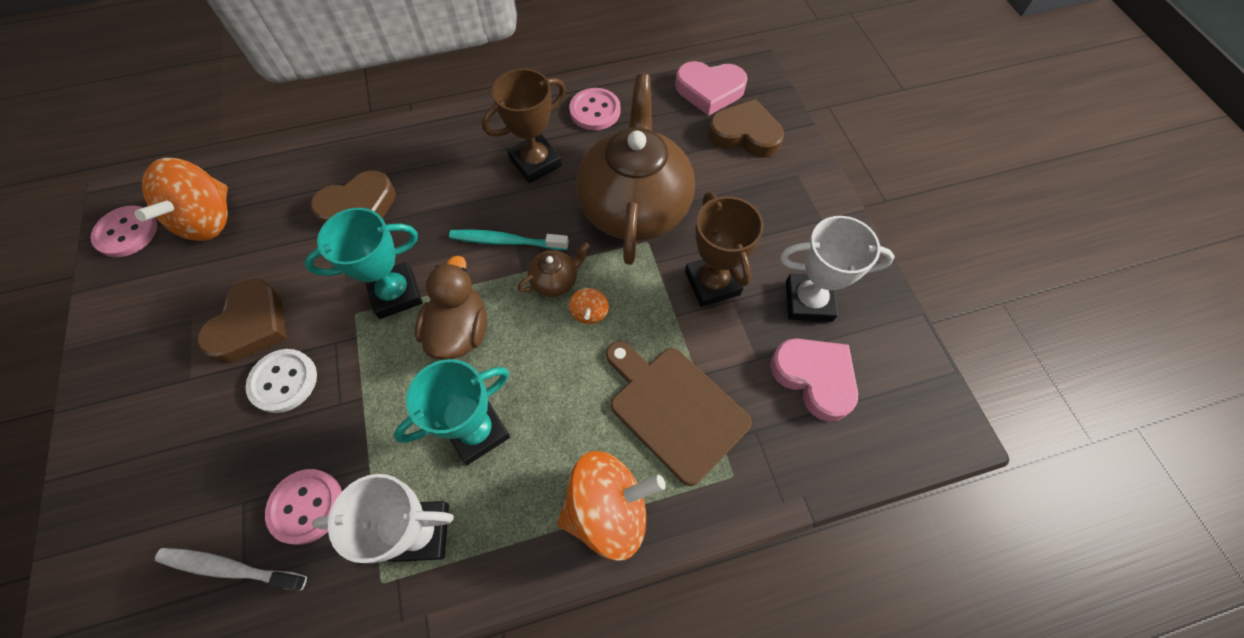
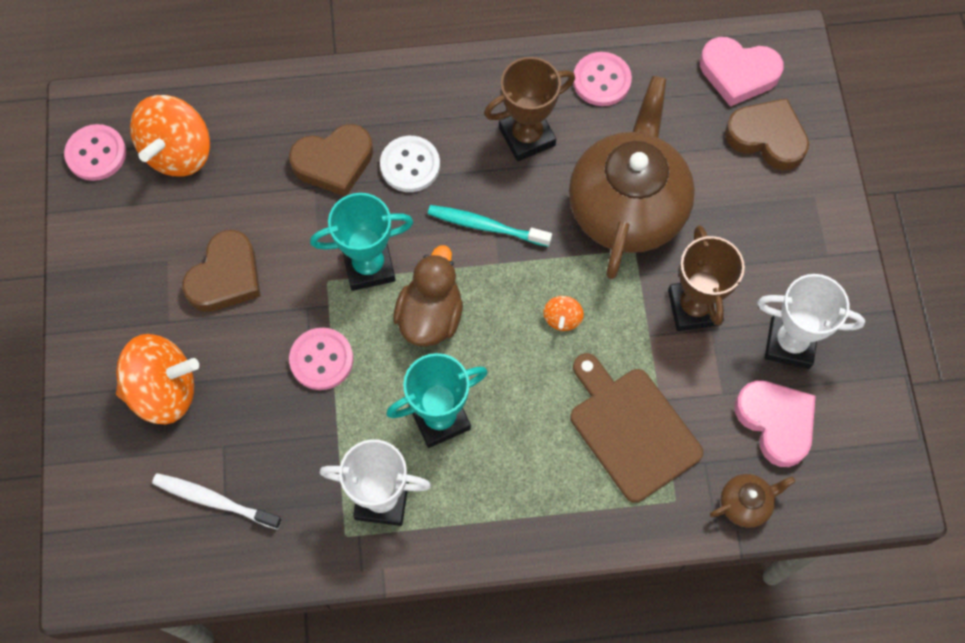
camera: 10 degrees right, 5 degrees up
white button [246,349,317,413] -> white button moved to [380,136,440,192]
pink button [265,469,342,545] -> pink button moved to [289,328,353,390]
brown teapot [517,242,590,297] -> brown teapot moved to [710,474,795,528]
orange spinning top [557,451,666,560] -> orange spinning top moved to [116,334,199,424]

